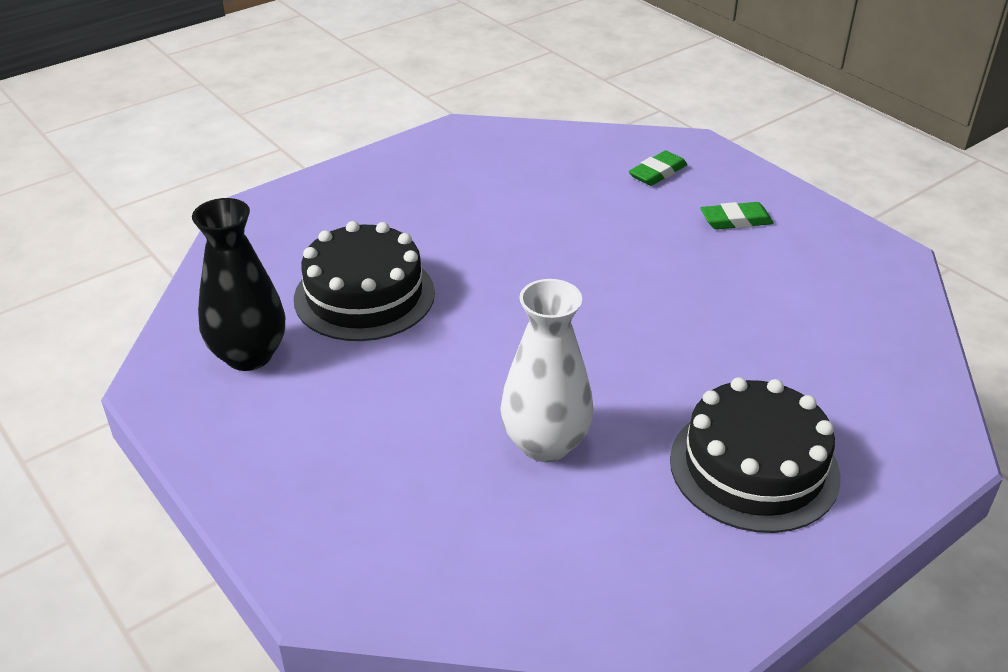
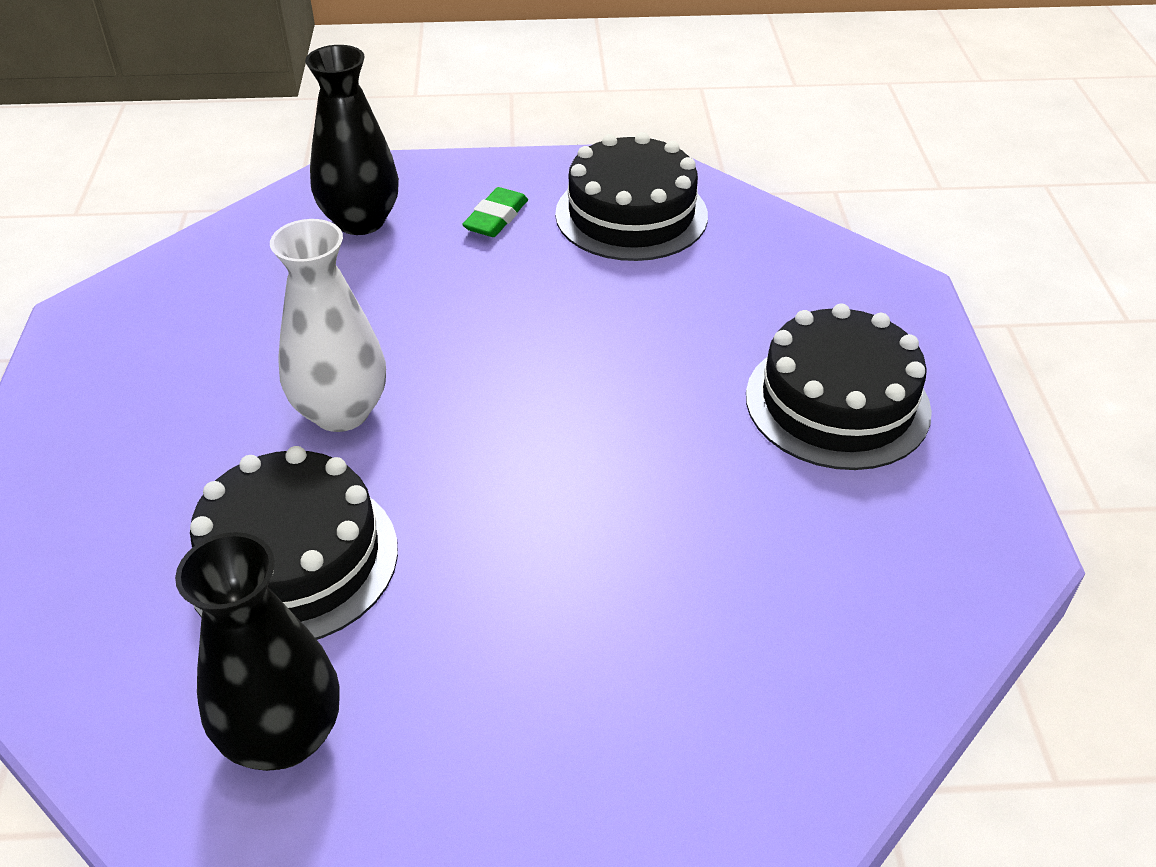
camera: 55 degrees left, 5 degrees up
white vase [500,279,594,462] -> white vase moved to [270,219,386,432]
green eraser [629,150,687,186] -> black vase [305,45,399,235]
none -> black cake [555,132,708,261]

